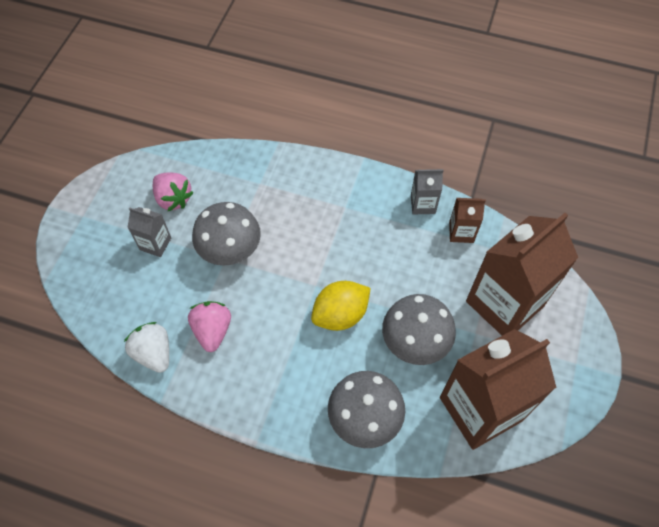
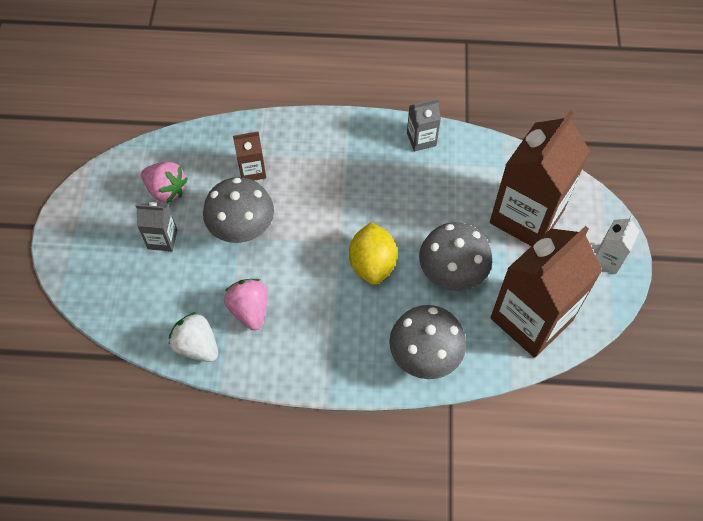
camera: 15 degrees left, 0 degrees up
yellow lemon [311,281,371,331] -> yellow lemon turned 45 degrees counterclockwise [349,222,397,285]
brown carton [449,198,486,243] -> brown carton moved to [233,131,266,181]
none -> white carton [596,216,639,274]

